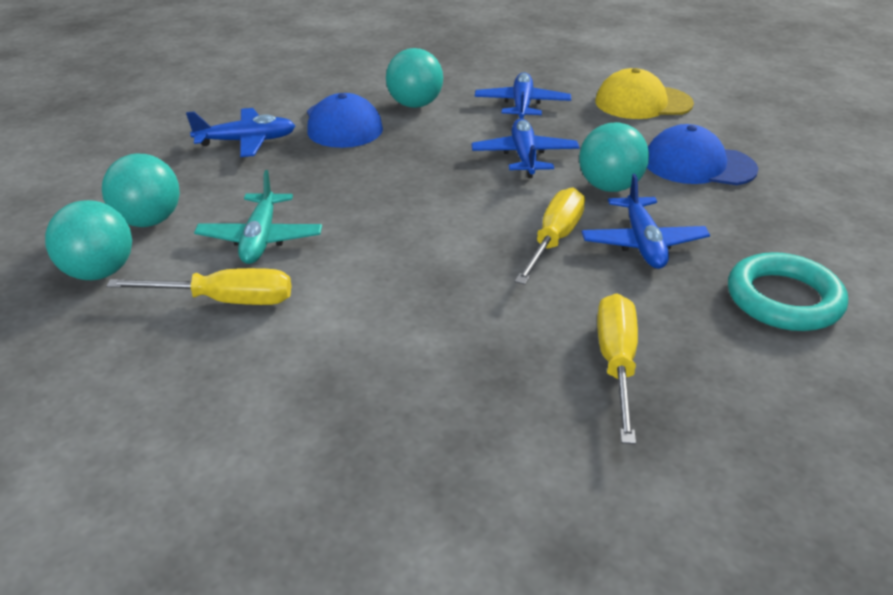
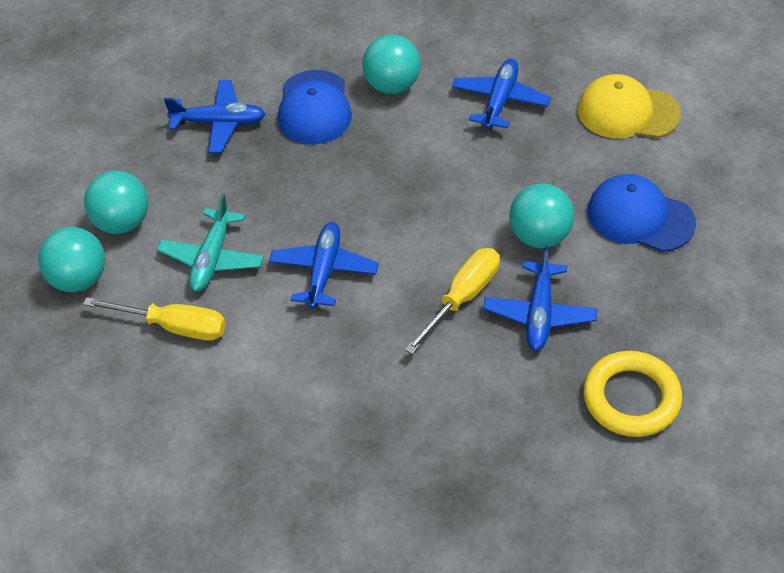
camera: 15 degrees right, 15 degrees up
blue plane [471,118,580,178] -> blue plane moved to [269,222,379,309]
yellow screwdriver [597,293,638,444] -> none
turquoise ring [728,252,848,331] -> yellow ring [583,351,682,437]

